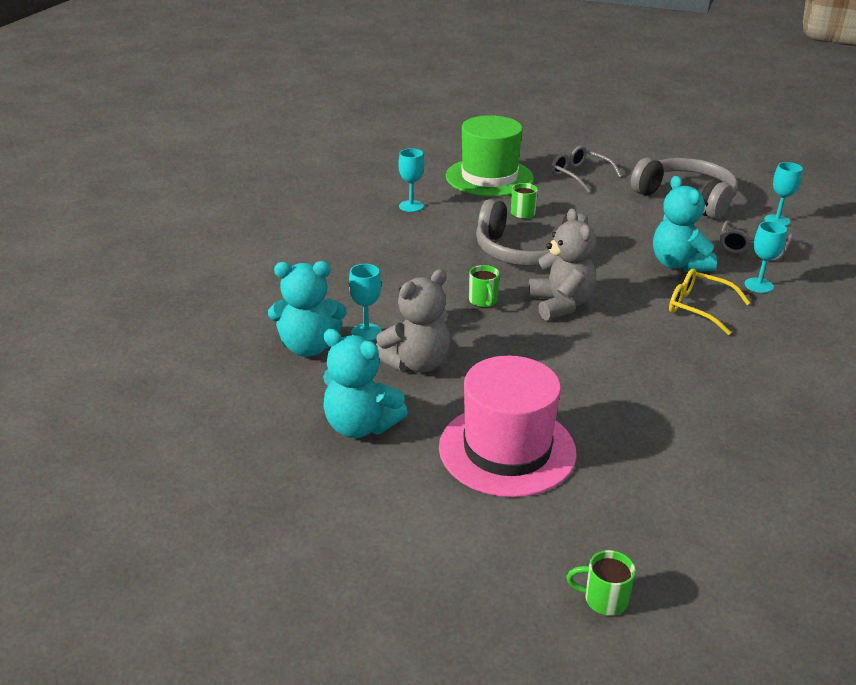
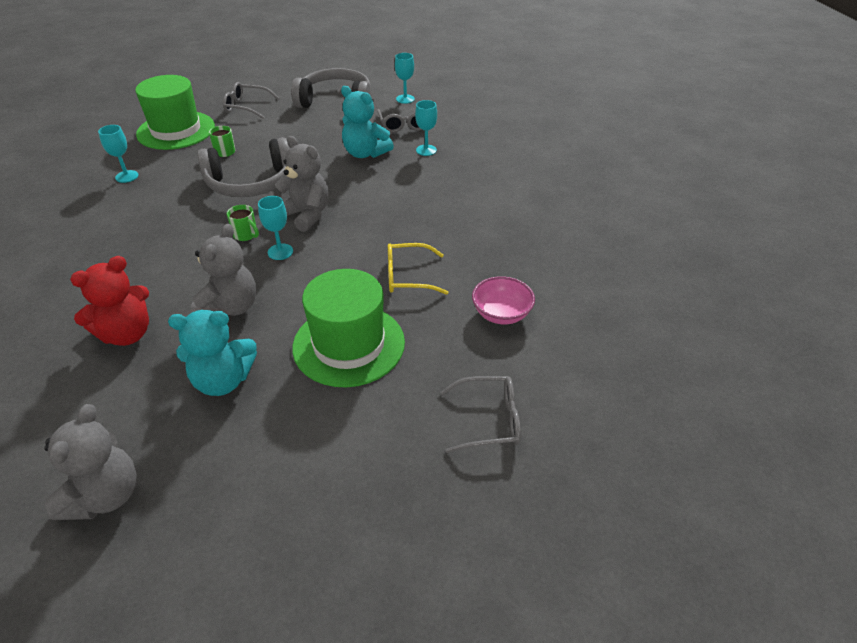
camera: 35 degrees left, 10 degrees up
turquoise teddy bear [268,261,347,357] -> red teddy bear [70,256,149,346]
turquoise goblet [349,264,382,341] -> turquoise goblet moved to [258,196,293,260]
pink hat [439,355,577,497] -> green hat [292,269,405,387]
green mug [566,550,636,616] -> grey glasses [440,376,521,453]
yellow glasses [669,269,750,335] -> yellow glasses moved to [388,243,449,295]
none -> grey teddy bear [44,404,137,520]
none -> pink bowl [472,276,535,324]

